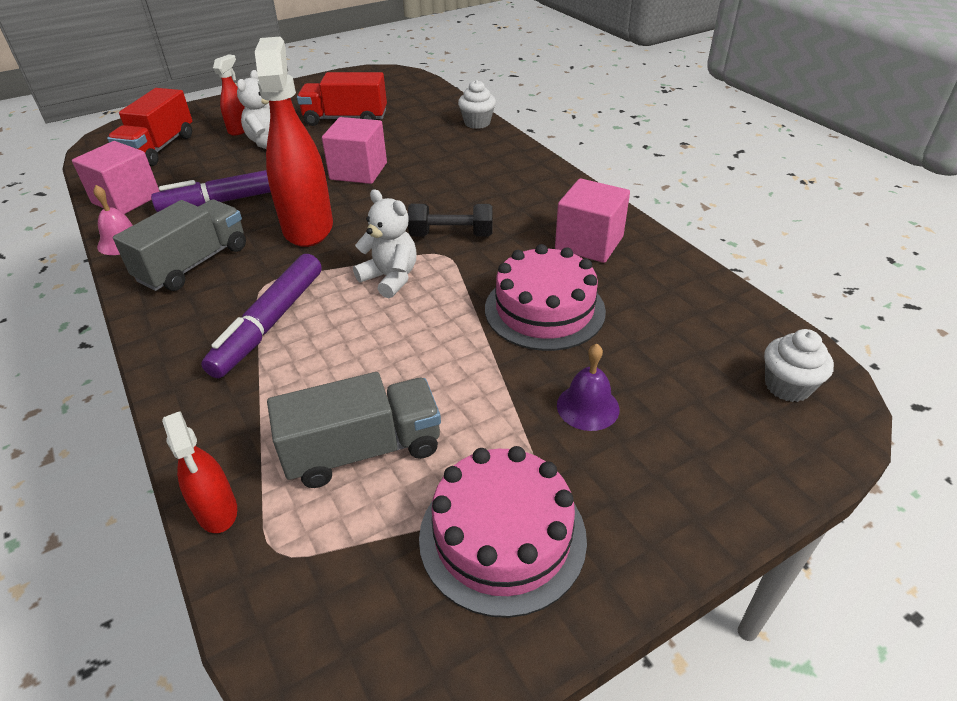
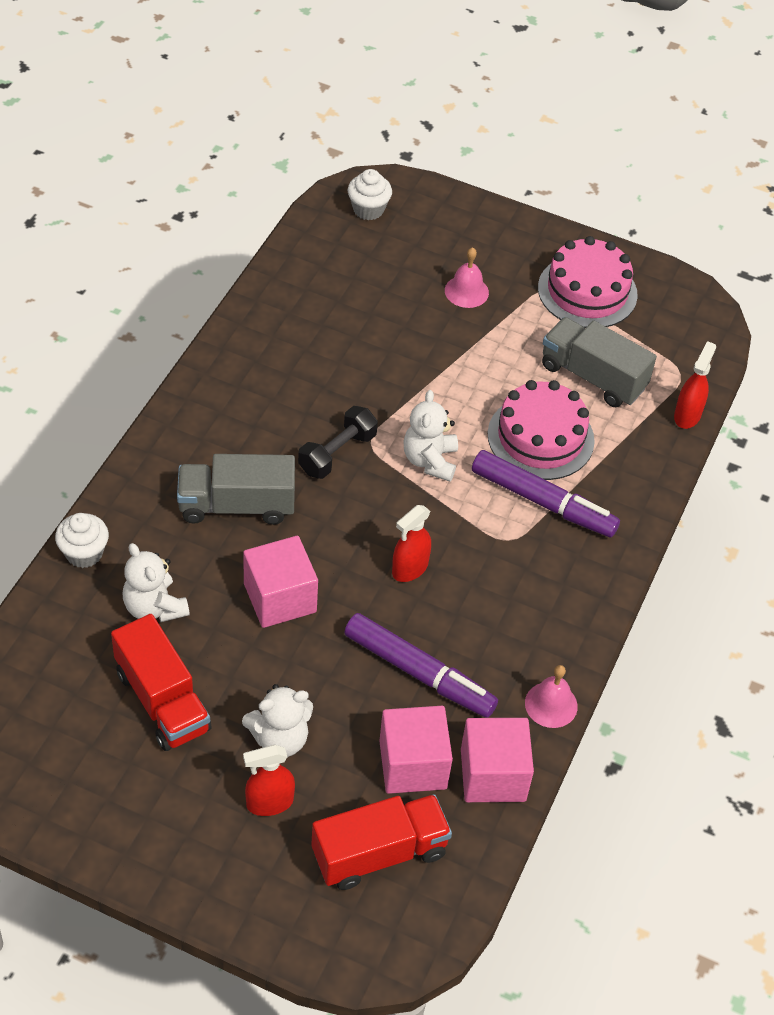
camera: 130 degrees left, 10 degrees up
grey truck [113,200,246,291] -> grey truck moved to [177,454,295,525]
purple marker [201,254,322,378] -> purple marker turned 45 degrees clockwise [472,450,620,537]
red spray bottle [255,37,333,247] -> red spray bottle [392,505,431,582], size x0.50
black dumbbell [408,204,493,237] -> black dumbbell turned 75 degrees clockwise [298,406,378,479]
pink cake [485,244,606,351] -> pink cake moved to [488,380,595,480]
pink cube [555,178,630,263] -> pink cube moved to [379,706,453,794]
purple bell [557,344,619,431] -> pink bell [445,247,489,308]
none -> white teddy bear [123,543,190,622]

